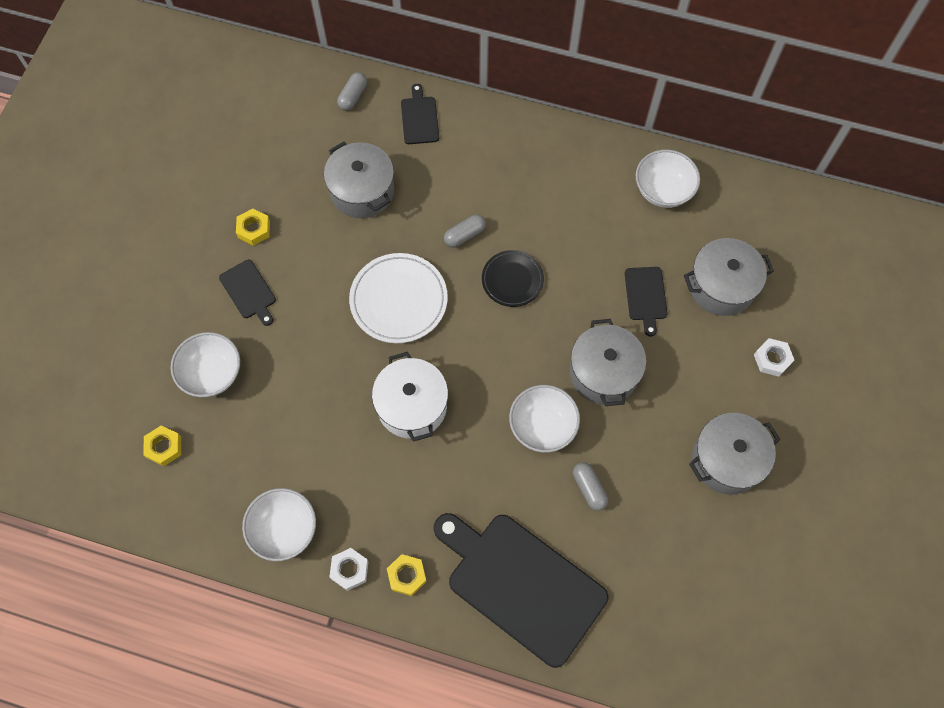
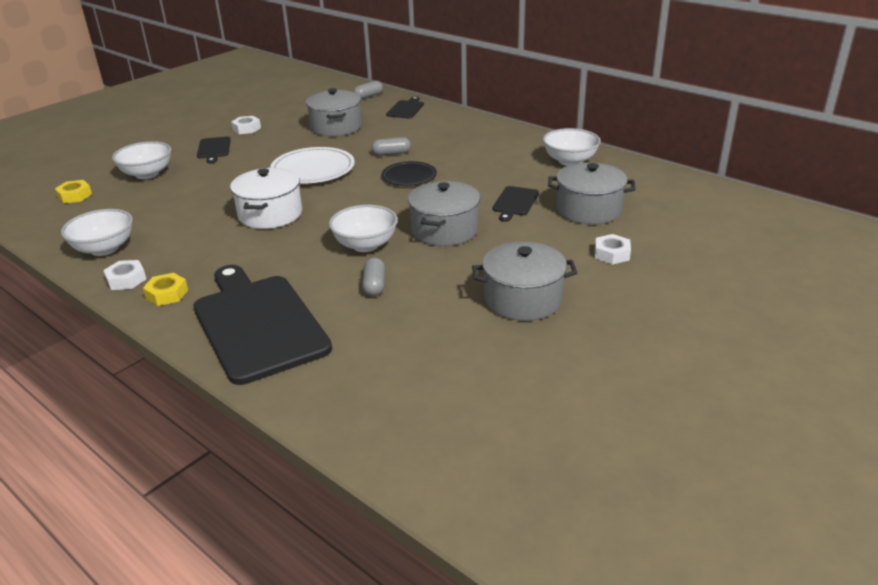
camera: 25 degrees right, 35 degrees down
yellow nut [236,208,270,246] -> white nut [231,116,261,134]

